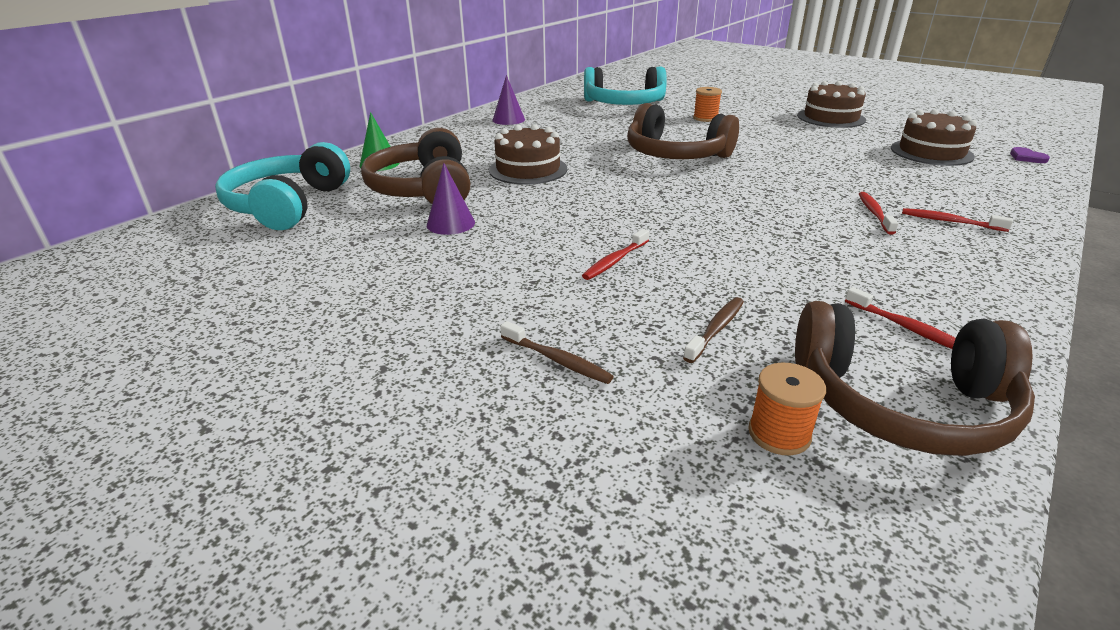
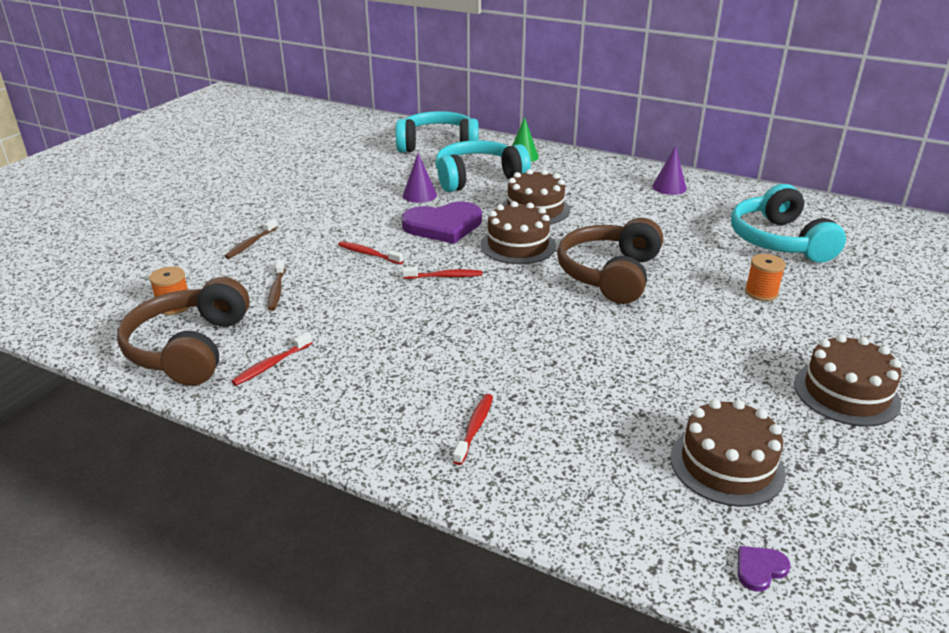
camera: 80 degrees right, 0 degrees up
brown headphones [361,128,470,204] -> turquoise headphones [435,140,531,192]
brown toothbrush [683,297,744,363] -> brown toothbrush turned 60 degrees clockwise [268,260,285,311]
red toothbrush [859,192,898,235] -> red toothbrush moved to [402,267,482,279]
none -> purple heart [402,201,482,244]
none -> brown cake [481,201,556,264]

